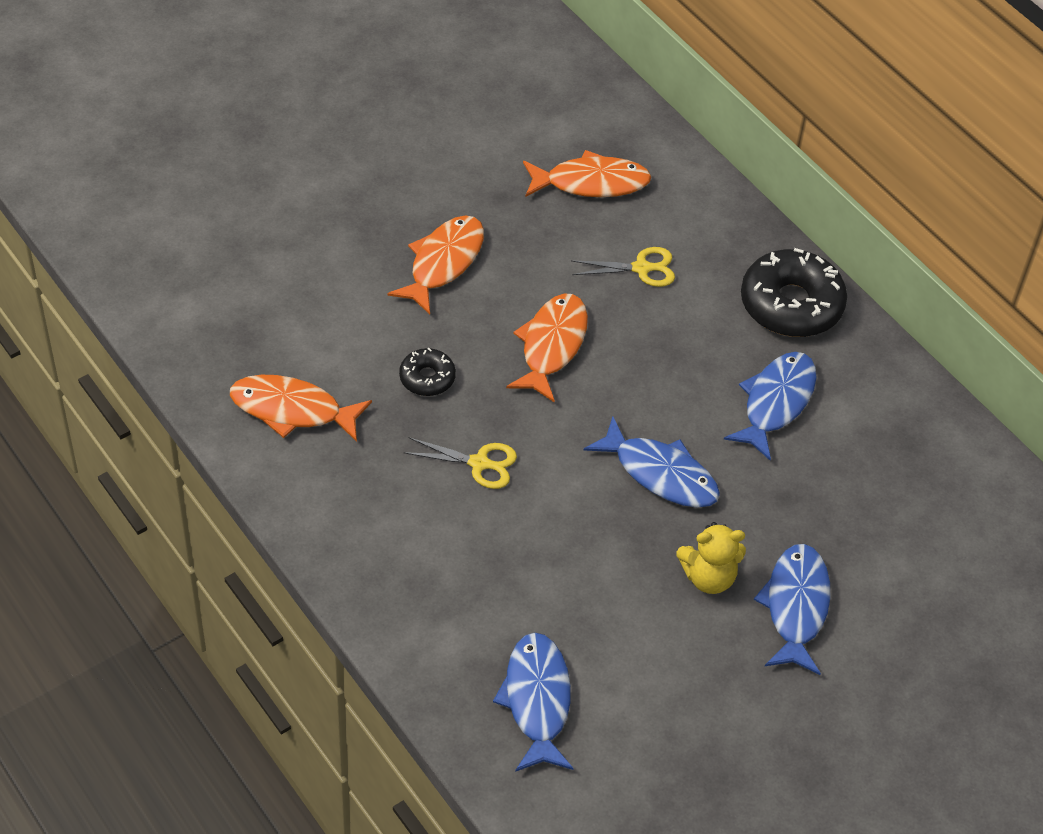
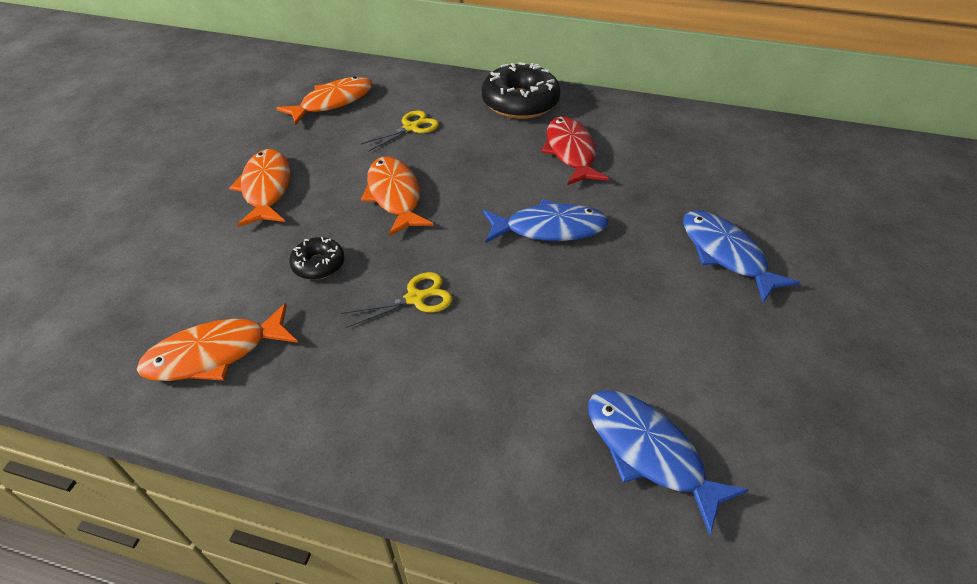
camera: 35 degrees left, 5 degrees down
yellow teddy bear [677,522,746,594] -> none
blue fish [724,352,816,461] -> red fish [541,116,609,185]

